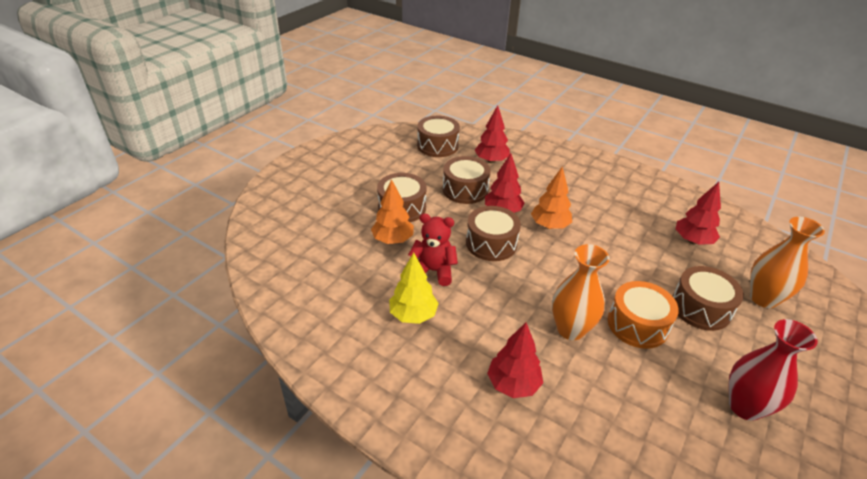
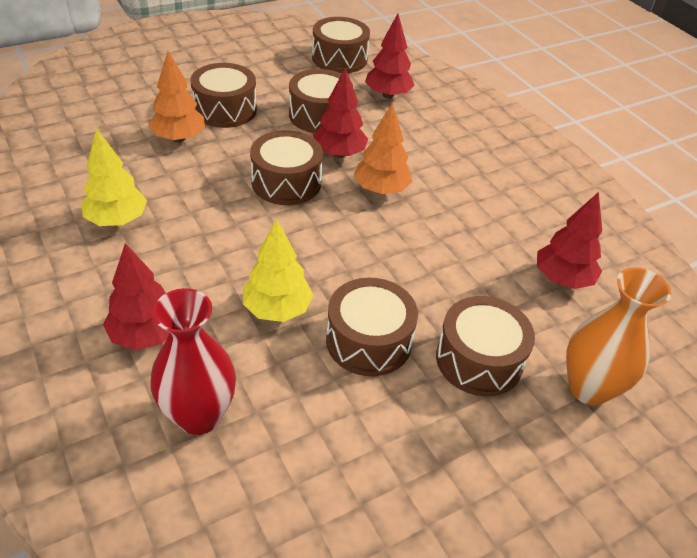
camera: 25 degrees right, 5 degrees up
red teddy bear [408,213,458,286] -> none
orange vase [552,244,610,340] -> yellow tree [243,219,313,322]
orange drum [608,281,679,349] -> brown drum [326,278,418,376]
red vase [728,319,818,421] -> red vase moved to [150,288,236,435]

